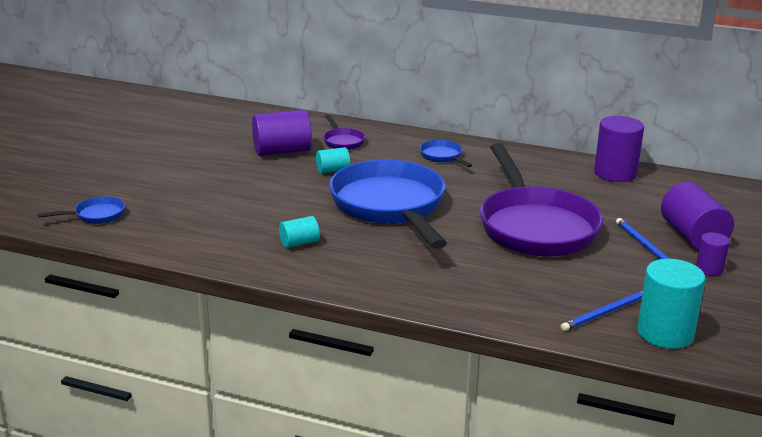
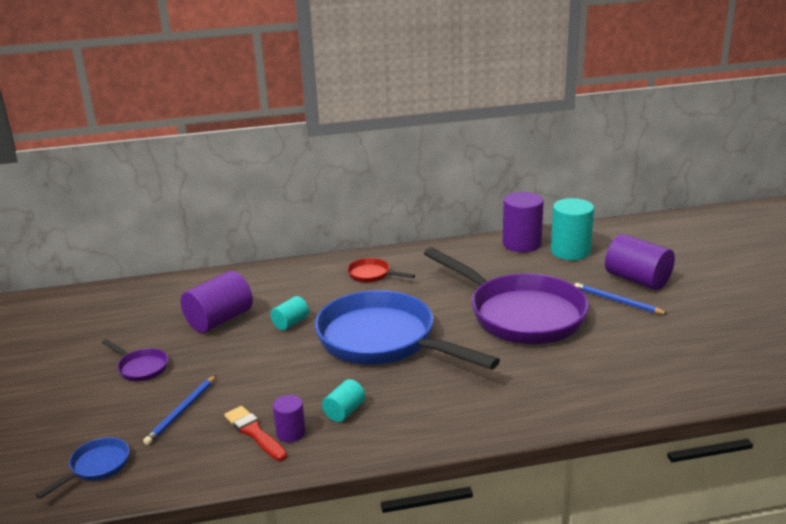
camera: 30 degrees left, 0 degrees up
purple pan [323,115,365,150] -> purple pan moved to [102,339,168,381]
blue pan [420,140,472,167] -> red pan [347,258,415,283]
blue pencil [561,291,643,331] -> blue pencil moved to [143,375,216,445]
turquoise cylinder [637,259,705,349] -> turquoise cylinder moved to [551,198,594,260]
purple cylinder [696,232,730,276] -> purple cylinder moved to [273,395,306,442]
none -> red brush [224,406,287,461]

